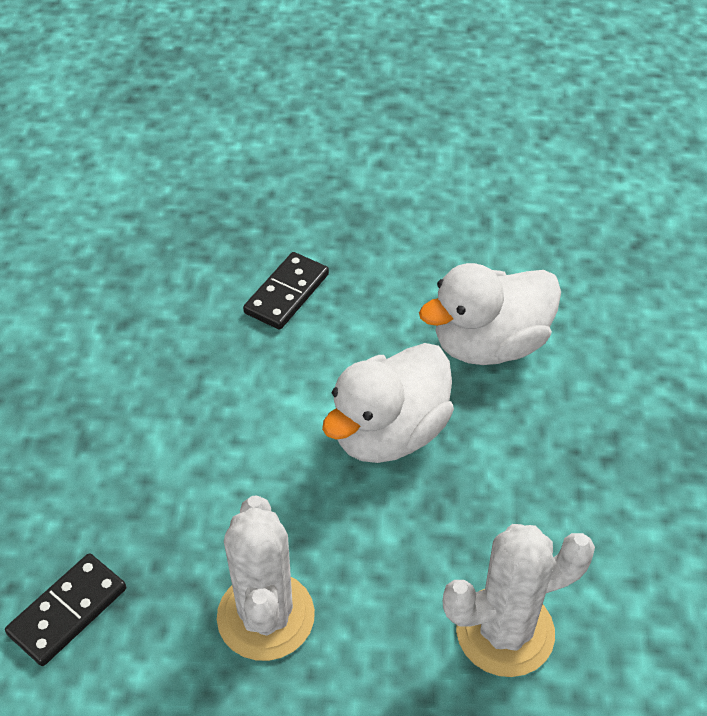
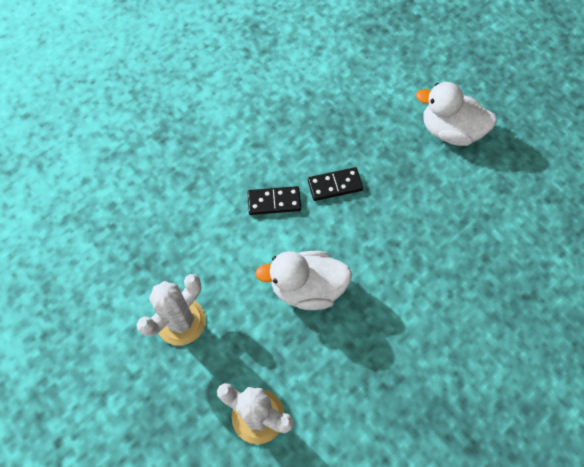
camera: 45 degrees right, 15 degrees up
black domino [5,553,126,666] -> black domino moved to [247,186,301,215]
white duck [419,263,561,365] -> white duck moved to [416,82,497,146]

